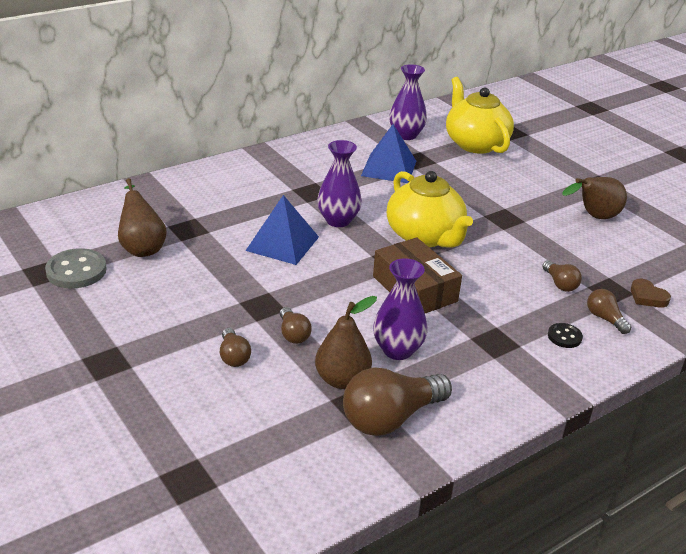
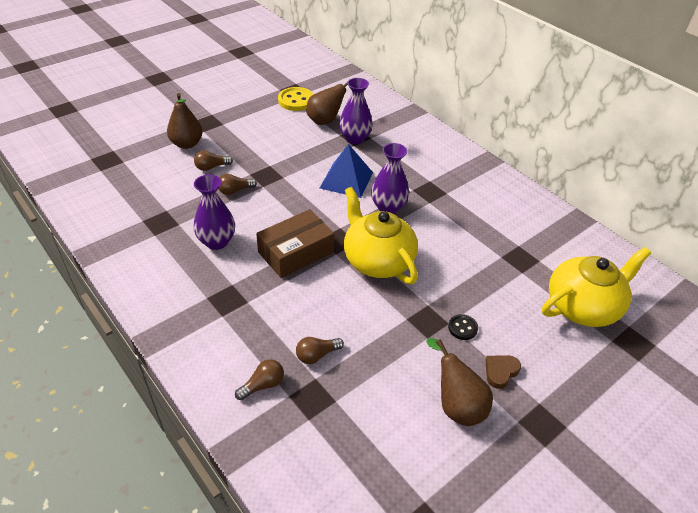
camera: 85 degrees right, 10 degrees up
grey button [45,248,107,288] -> yellow button [278,87,314,111]
brown pear [315,296,377,389] -> brown pear moved to [167,93,203,149]
brown light bulb [343,367,452,436] -> none
blue pyramid [361,124,416,183] -> none
yellow teapot [387,171,473,248] -> yellow teapot turned 90 degrees clockwise [344,187,418,284]
purple vase [389,64,427,140] -> purple vase moved to [339,78,373,144]
black button [548,323,583,348] -> black button moved to [448,314,478,340]
brown heart [631,279,671,308] -> brown heart moved to [485,355,521,389]

